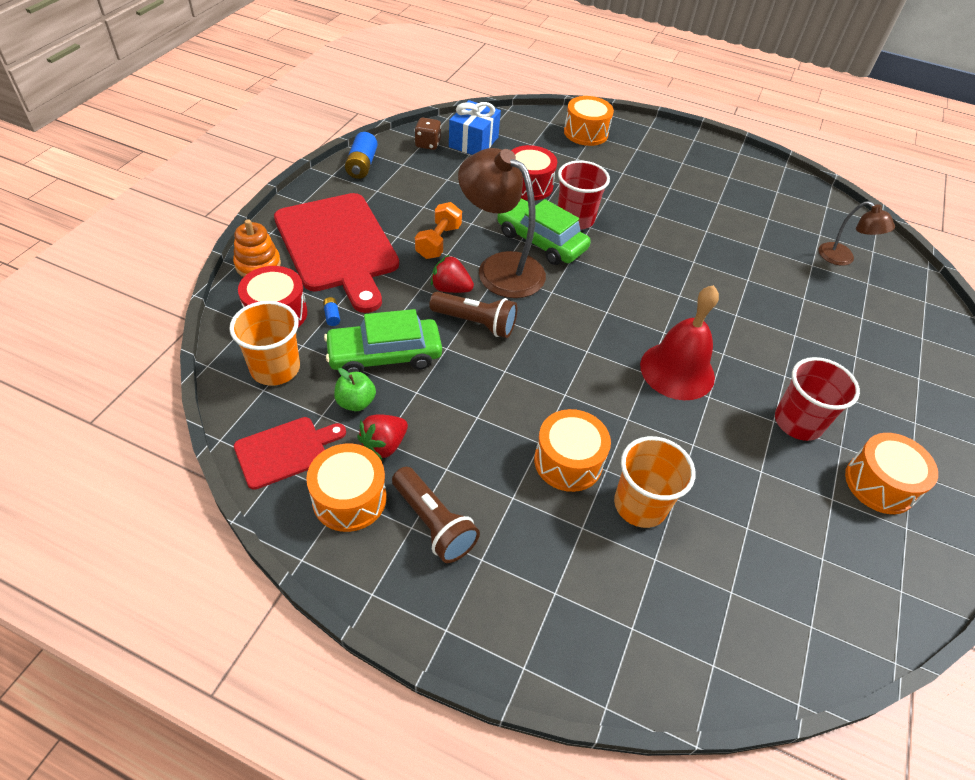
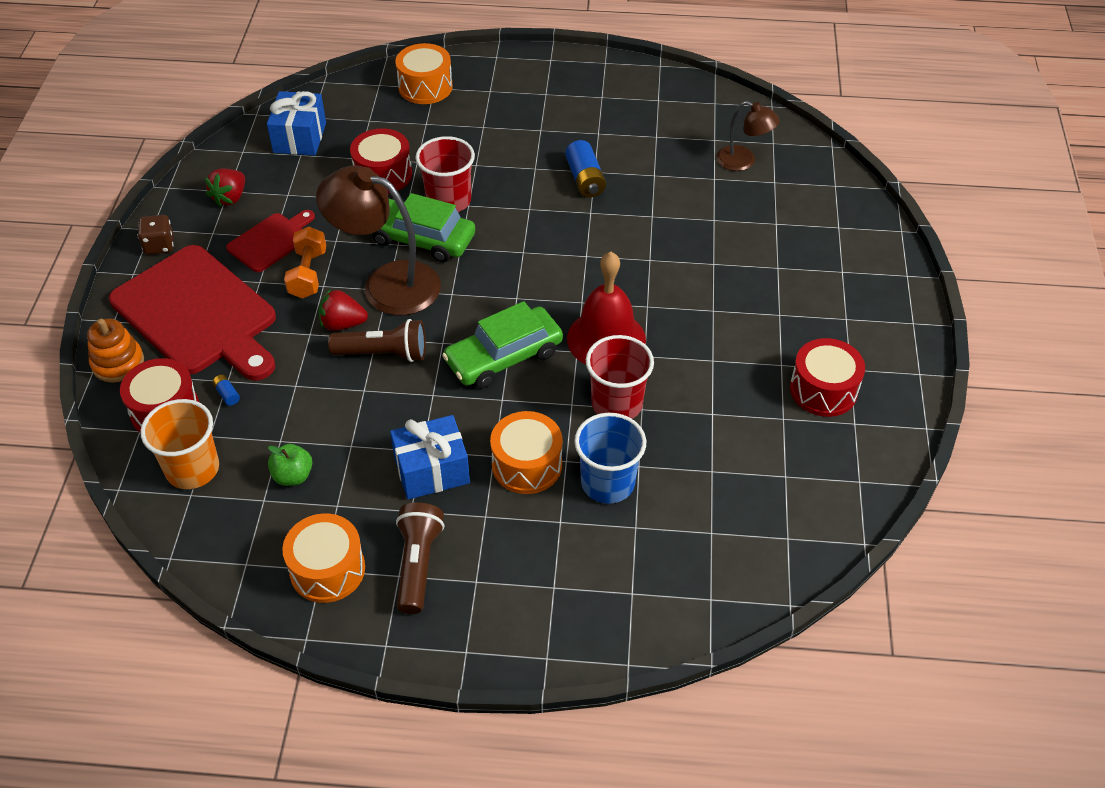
camera: 15 degrees left, 0 degrees up
red cutting board [234,417,346,490] -> red cutting board moved to [226,210,315,272]
green car [324,309,442,373] -> green car moved to [442,301,563,388]
blue battery [345,132,378,179] -> blue battery moved to [565,140,606,198]
red strawberry [357,414,408,460] -> red strawberry moved to [205,169,245,207]
brown flashlight [392,467,480,563] -> brown flashlight turned 120 degrees counterclockwise [396,502,444,614]
brown dice [415,118,441,150] -> brown dice moved to [137,215,174,255]
orange cup [614,436,695,528] -> blue cup [574,413,646,504]
red cup [775,357,860,441] -> red cup moved to [586,335,654,419]
orange drum [845,433,938,514] -> red drum [790,338,865,417]
none -> blue gift [390,415,470,500]

